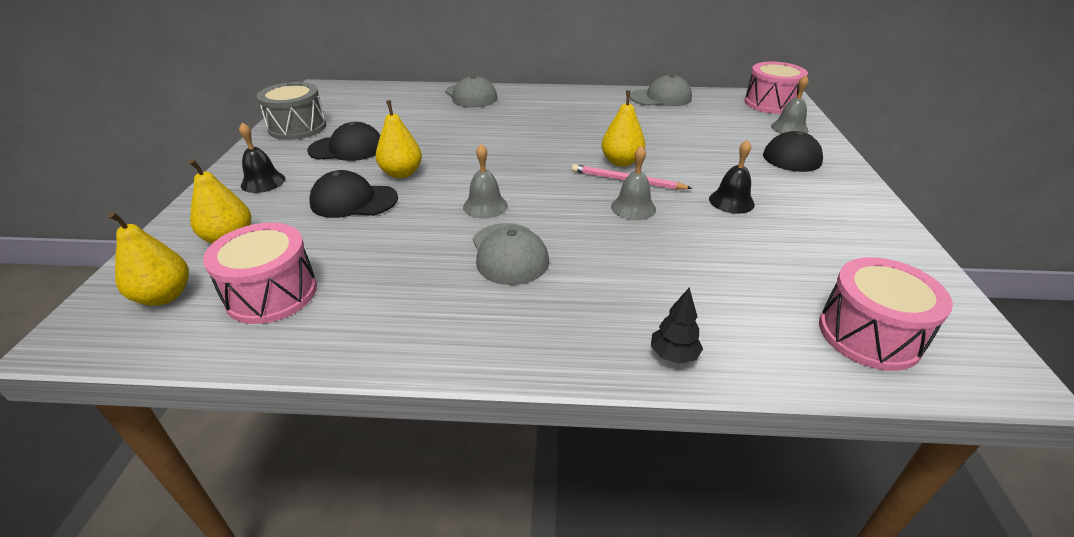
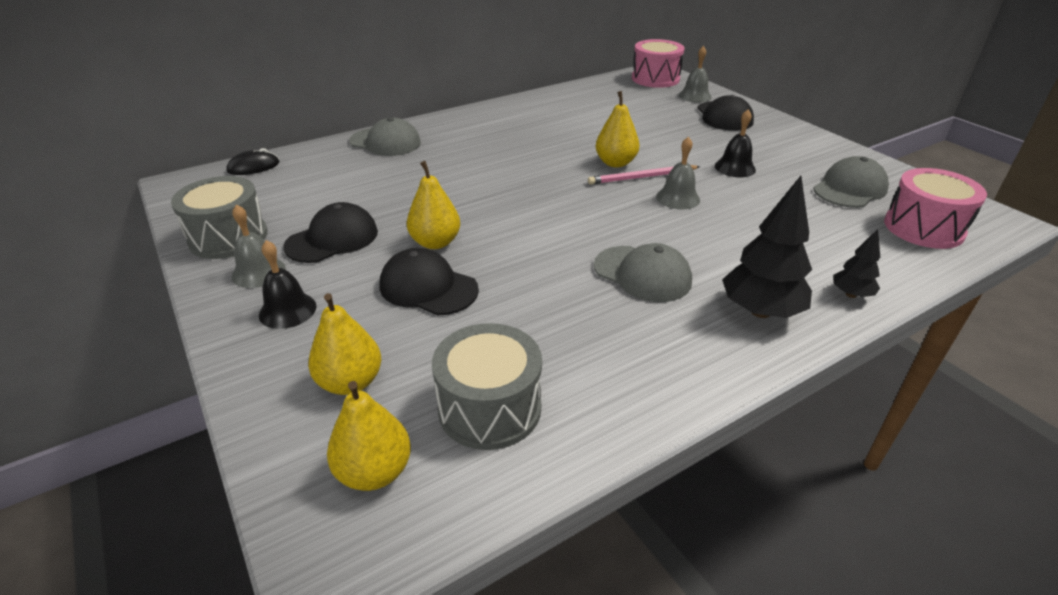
camera: 35 degrees left, 0 degrees up
pink drum [203,223,317,324] -> grey drum [432,323,542,450]
black cap [309,170,398,218] -> black cap turned 60 degrees clockwise [380,248,479,315]
grey bell [463,144,508,219] -> grey bell moved to [232,204,286,288]
grey cap [630,74,692,106] -> grey cap moved to [813,156,889,208]
none -> black mouse [226,148,279,175]
none -> black tree [722,176,812,318]

